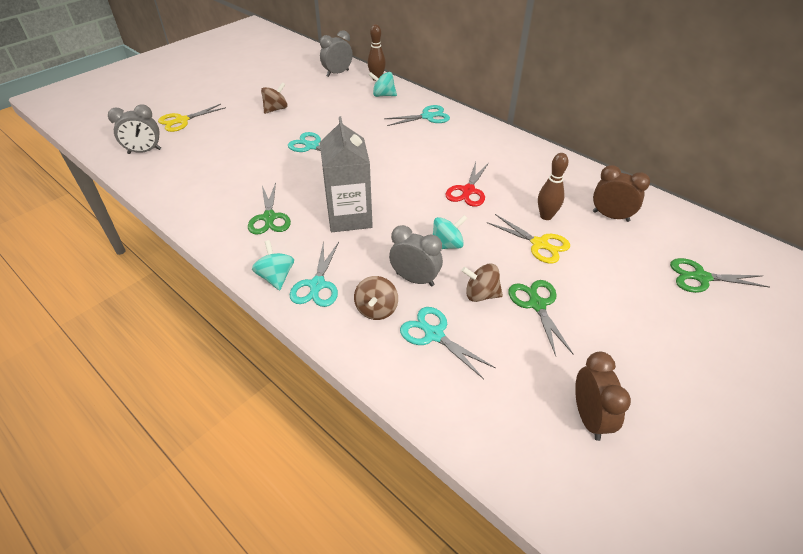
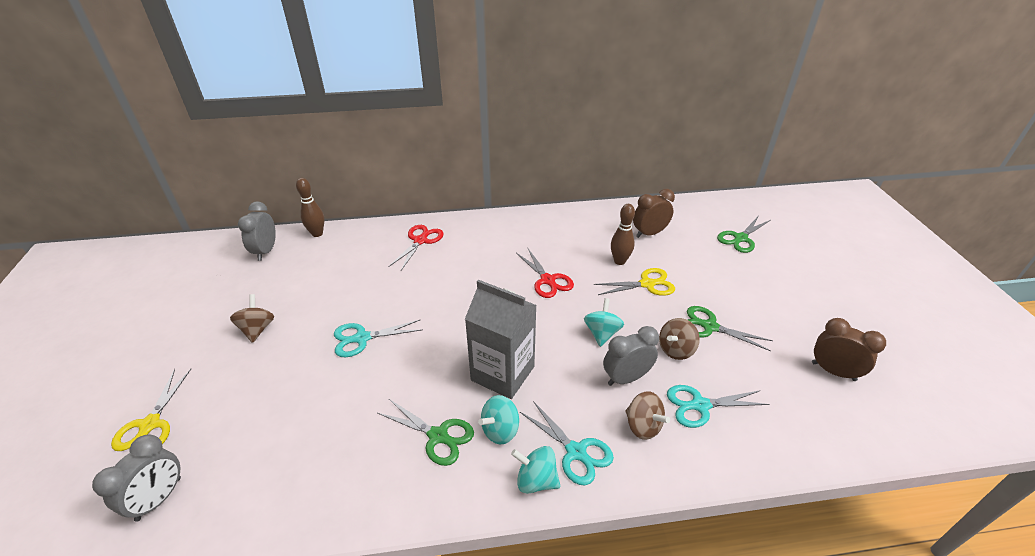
camera: 50 degrees left, 5 degrees down
turquoise spinning top [369,72,397,97] -> turquoise spinning top moved to [478,395,519,444]
turquoise scissors [384,105,450,126] -> red scissors [388,225,444,270]

